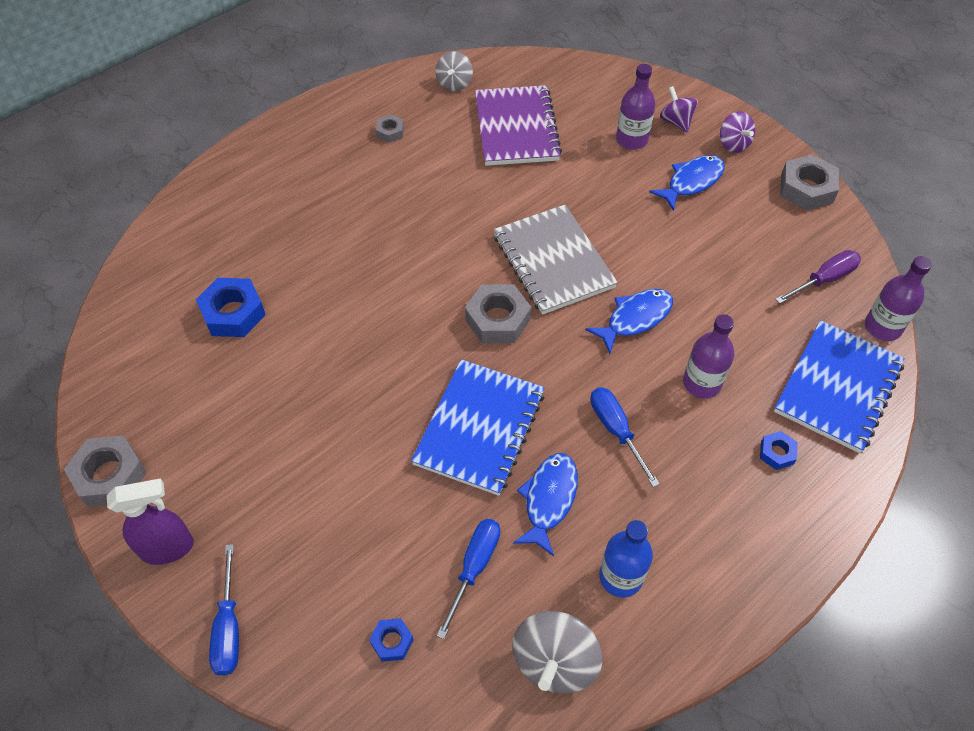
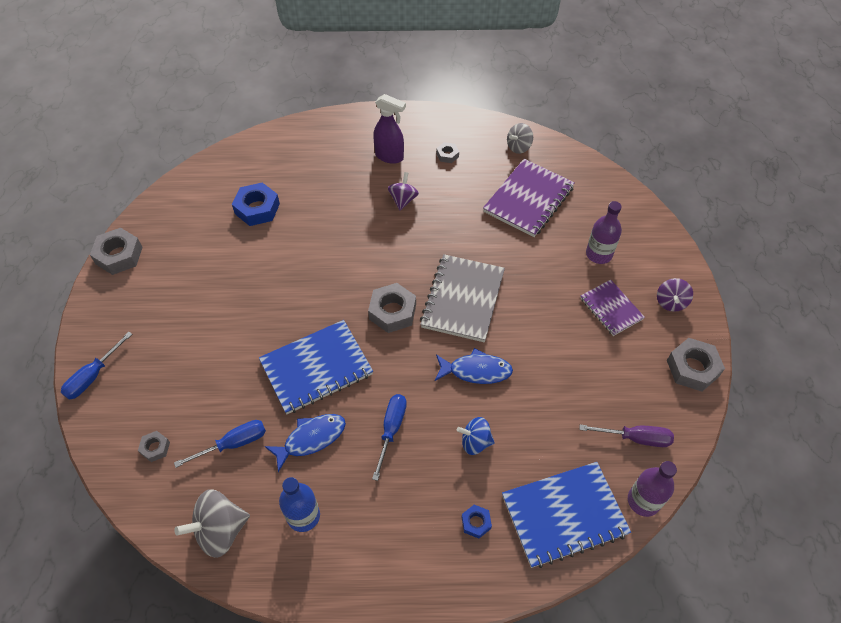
camera: 40 degrees right, 0 degrees up
purple spray bottle [107,478,194,565] -> purple spray bottle moved to [373,94,406,164]
blue nut [369,618,414,662] -> grey nut [138,431,170,462]
blue fish [649,155,725,211] -> purple notebook [580,280,645,336]
purple spinning top [660,86,698,132] -> purple spinning top moved to [388,172,419,210]
purple bottle [683,315,734,398] -> blue spinning top [457,417,495,455]

